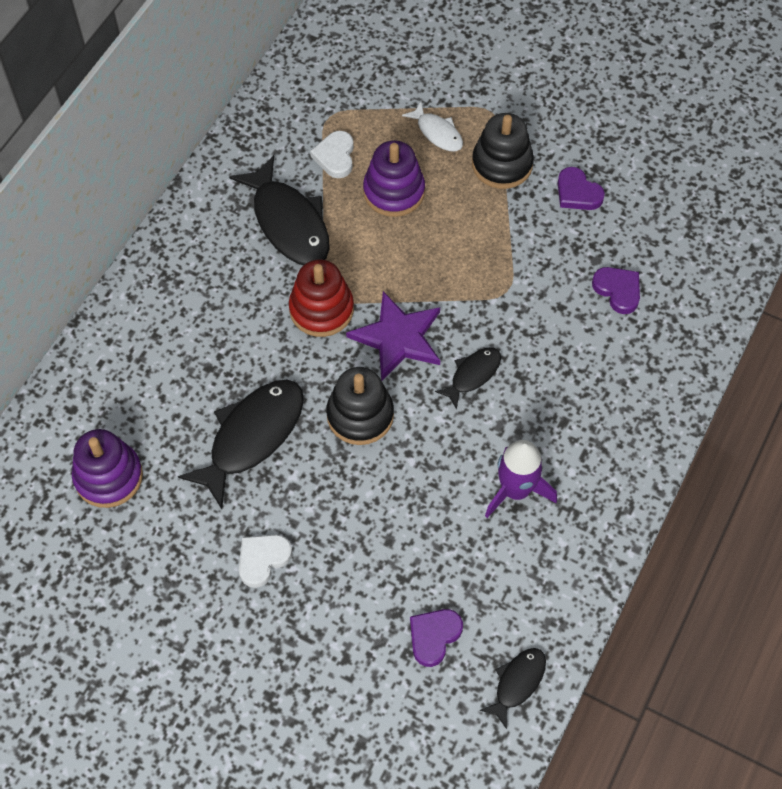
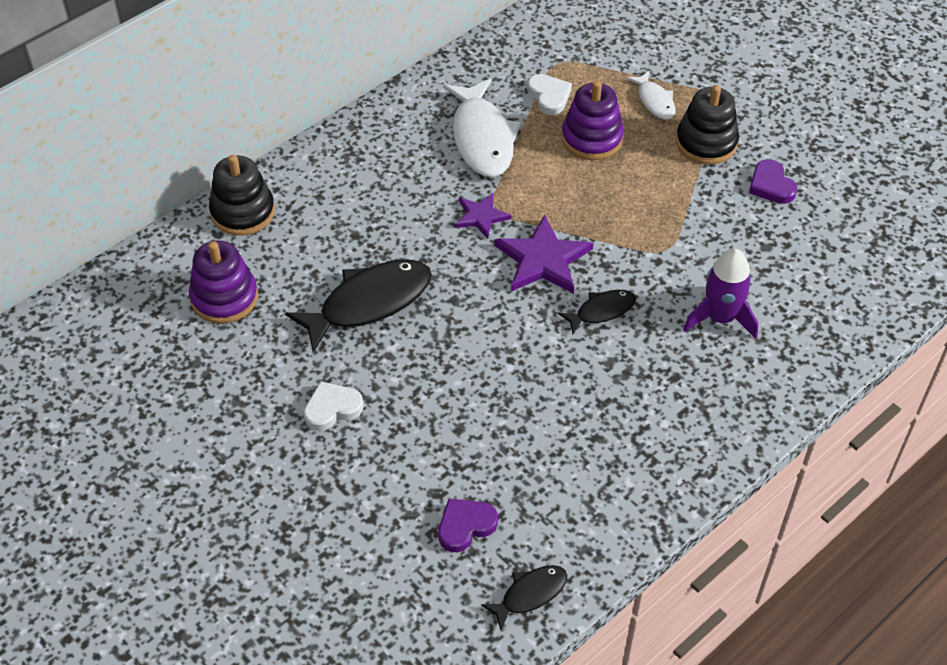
camera: 20 degrees right, 10 degrees down
black fish [229,155,330,265] -> white fish [443,78,521,177]
red stacking toy [289,259,354,337] -> purple star [455,193,511,239]
white heart [310,131,354,178] -> white heart turned 135 degrees clockwise [527,74,572,115]
black stacking toy [326,367,394,445] -> black stacking toy moved to [209,155,275,236]
purple rocket [485,440,557,518] -> purple rocket moved to [683,248,758,339]
purple heart [592,267,640,314] -> none

